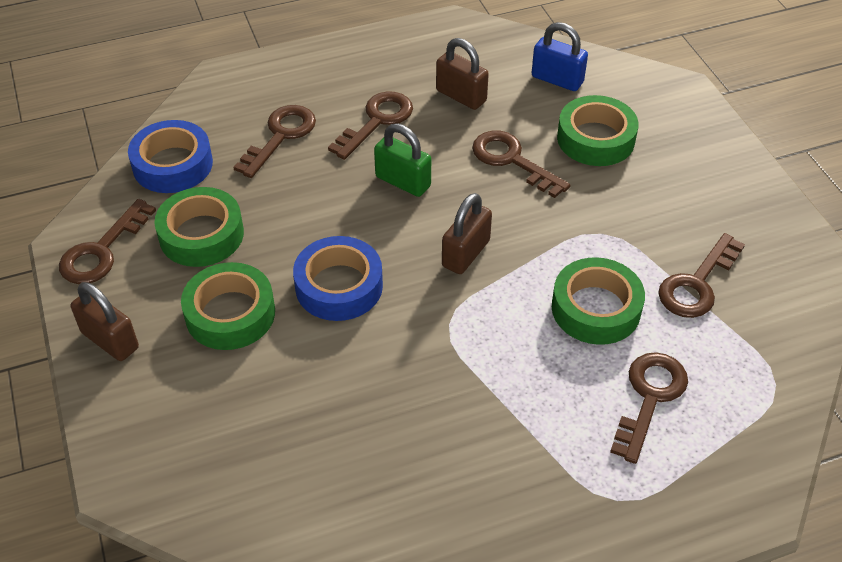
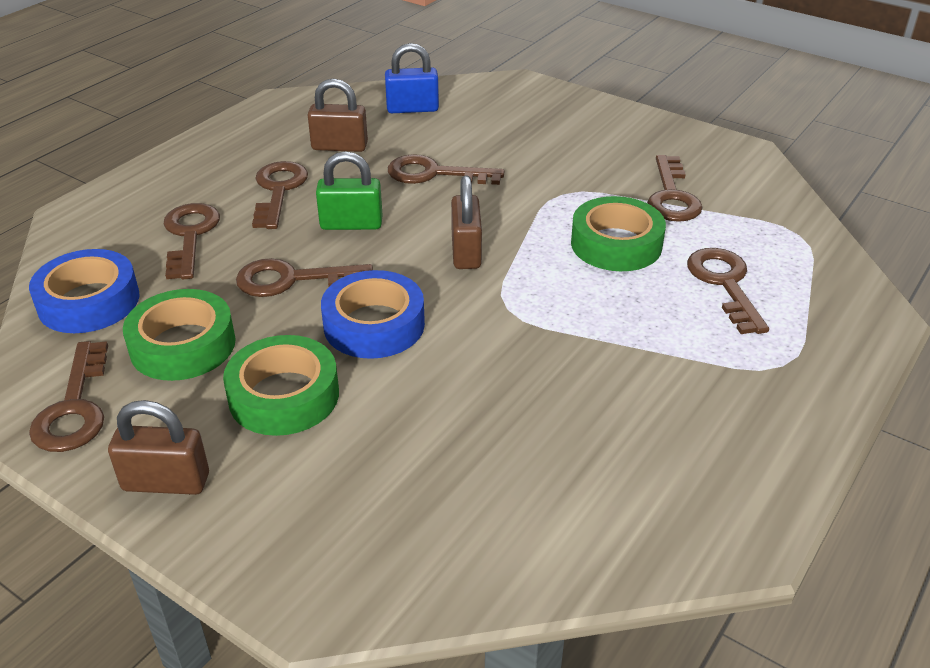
camera: 35 degrees left, 10 degrees down
green tape [557,95,639,166] -> none
none -> brown key [236,258,373,297]

